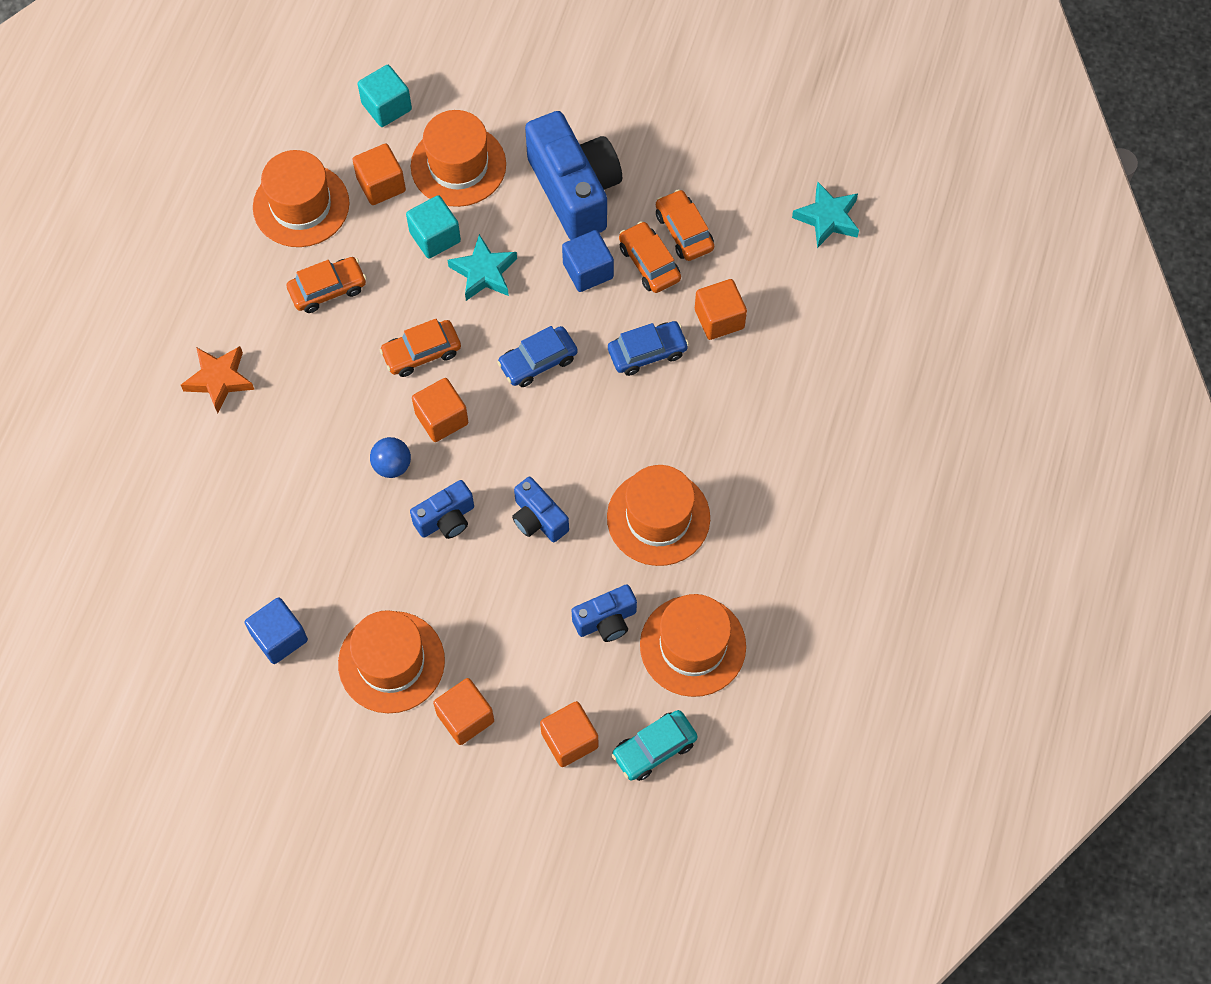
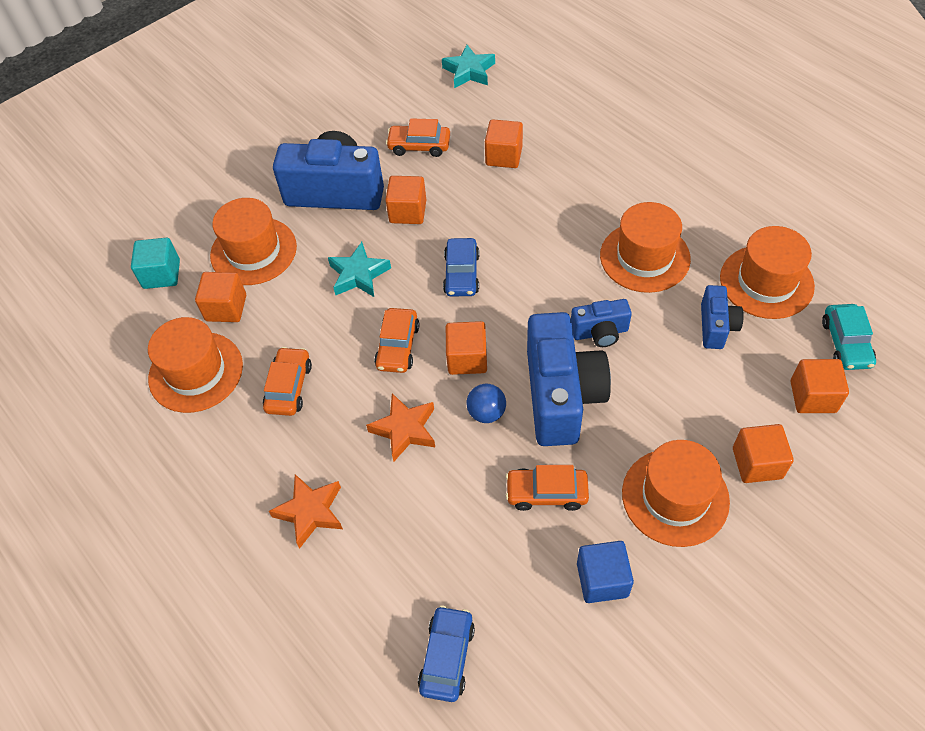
camera: 55 degrees left, 10 degrees down
turquoise cube [406,195,461,259] -> none
blue camera [410,480,474,539] -> blue camera [527,312,611,446], size x1.97
blue cube [562,230,614,292] -> orange cube [385,176,426,224]
blue car [608,321,689,376] -> blue car moved to [418,605,475,702]
orange car [619,221,681,293] -> orange car moved to [505,465,589,511]
none -> orange star [366,393,435,462]

